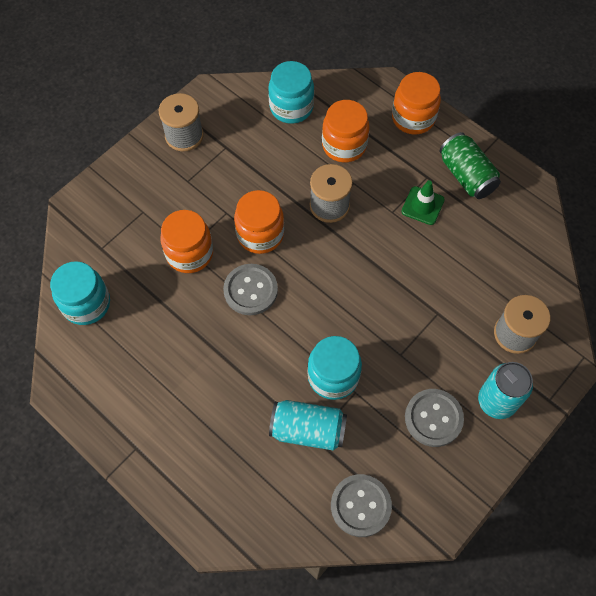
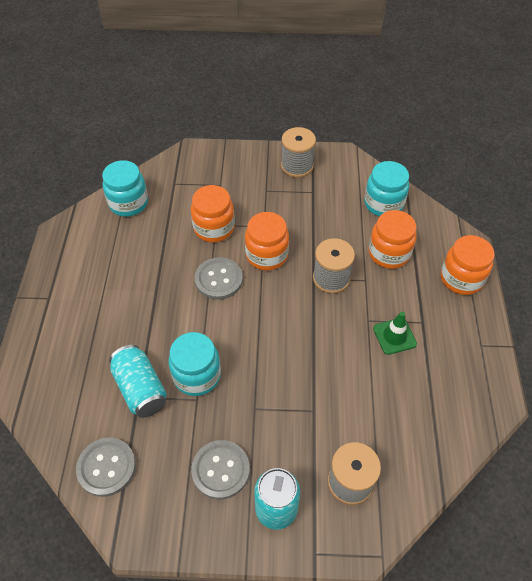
camera: 50 degrees right, 10 degrees down
green can [440,132,501,199] -> none

